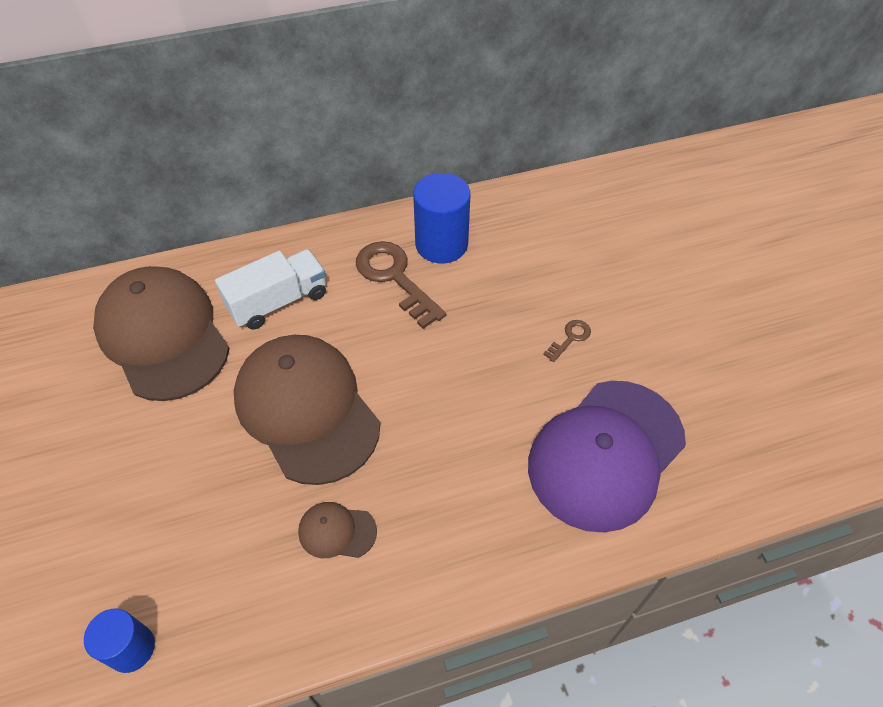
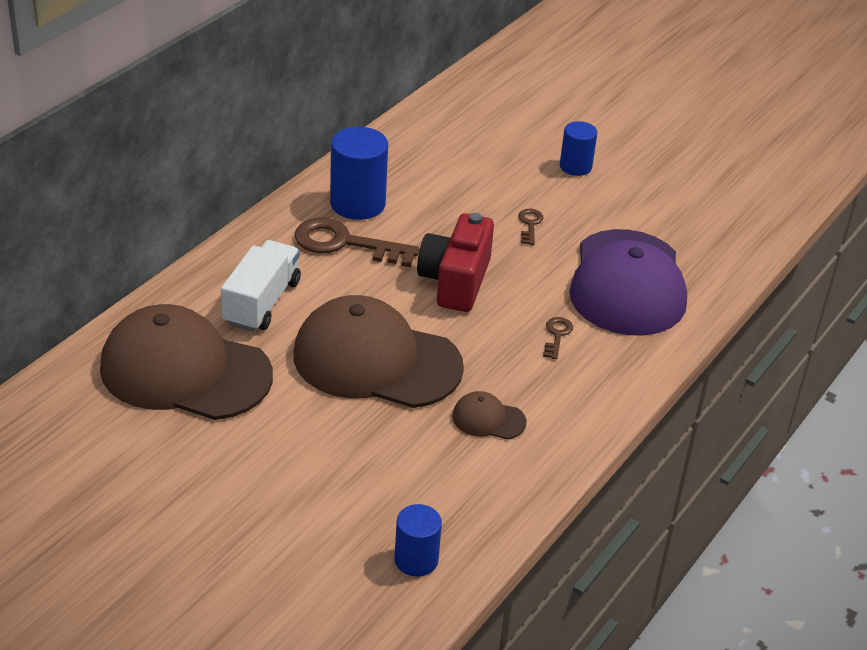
camera: 40 degrees left, 15 degrees down
brown cap [298,502,377,558] -> brown cap turned 45 degrees clockwise [452,391,527,440]
none -> red camera [417,213,494,312]
none -> brown key [543,317,573,359]
none -> blue cylinder [560,121,597,176]

